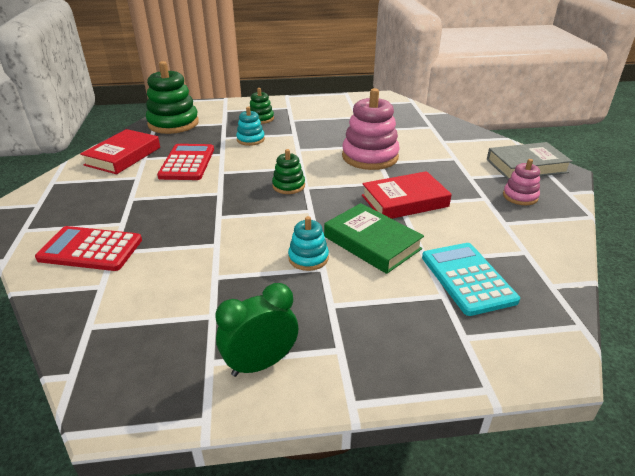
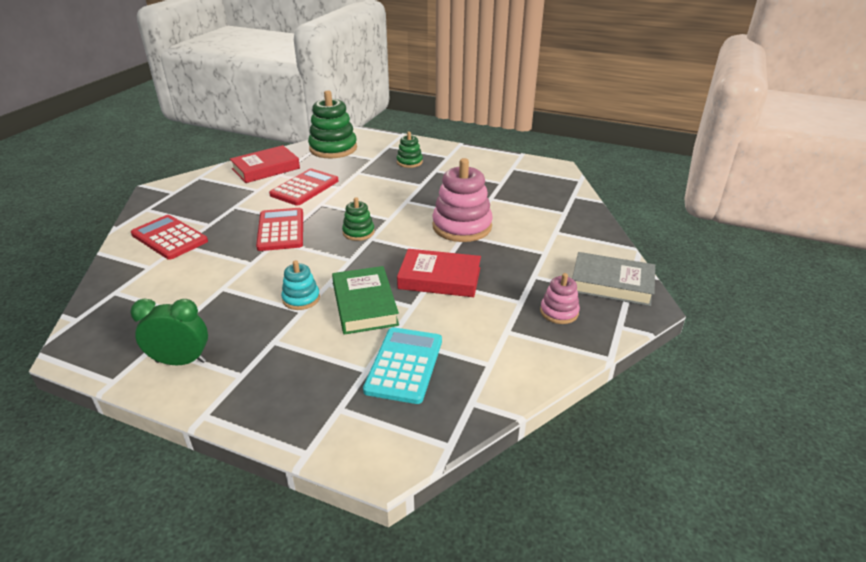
camera: 30 degrees right, 0 degrees up
turquoise stacking toy [236,107,265,146] -> none
none -> red calculator [256,208,303,251]

